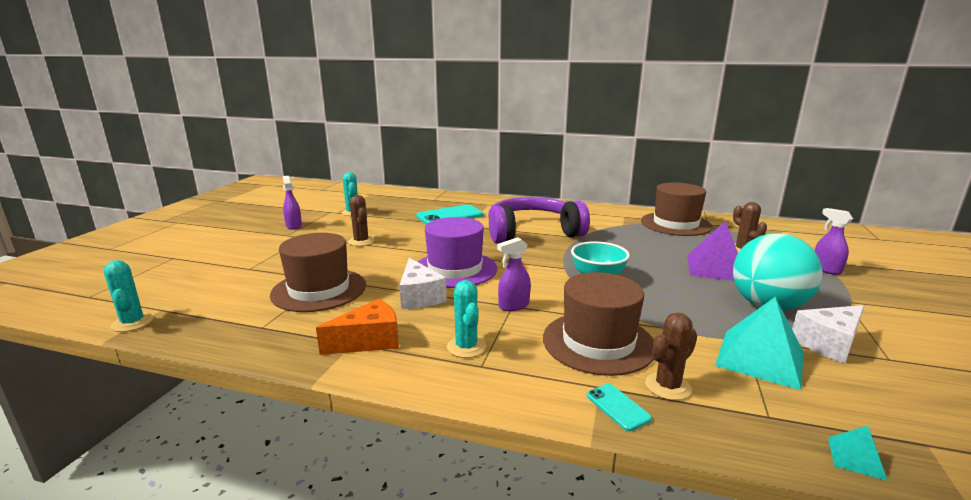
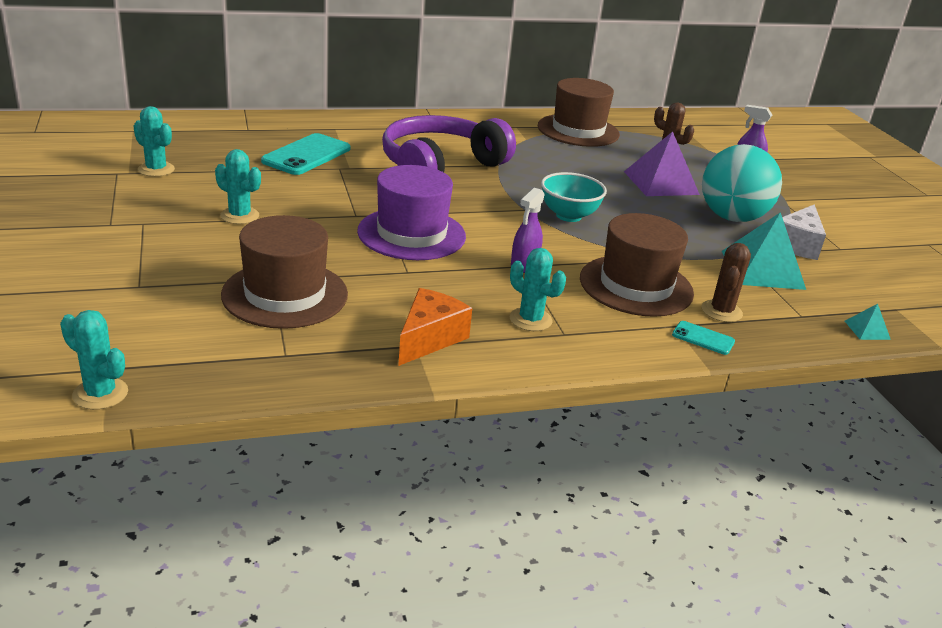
camera: 35 degrees left, 10 degrees up
purple spray bottle [283,176,302,230] -> none
brown cactus [348,195,375,246] -> turquoise cactus [215,149,261,224]
white cheese [400,258,447,309] -> none

